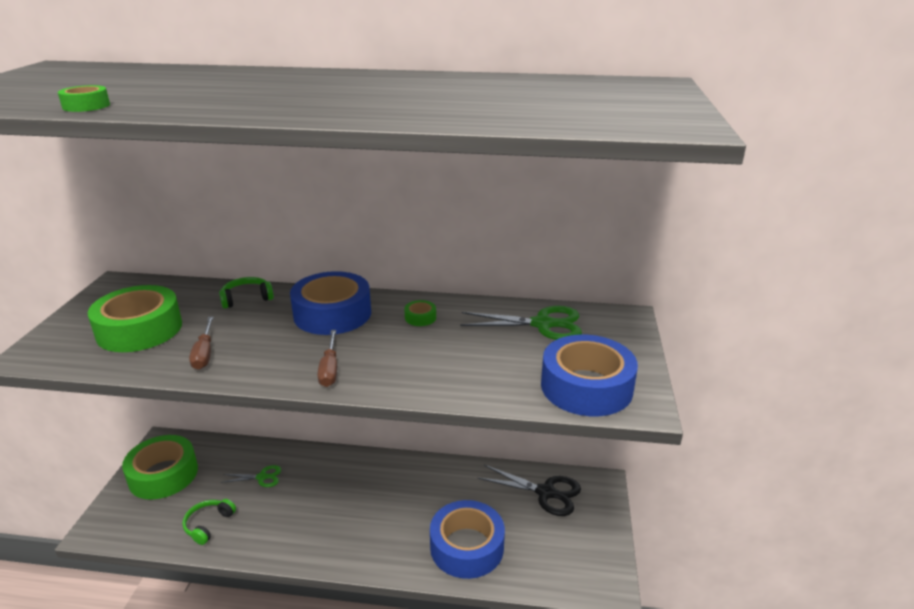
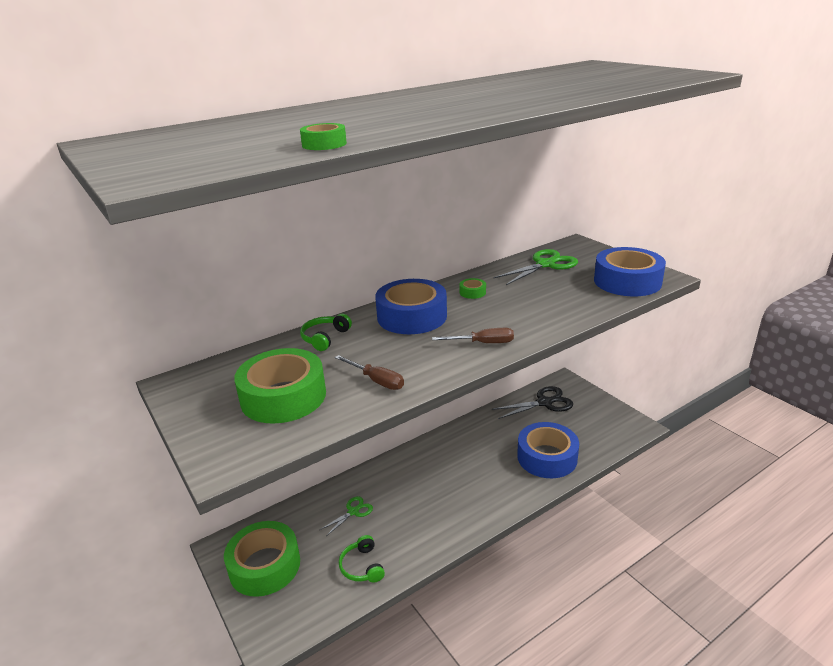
camera: 40 degrees left, 0 degrees up
brown screwdriver [318,330,337,387] -> brown screwdriver turned 45 degrees counterclockwise [432,328,514,343]

